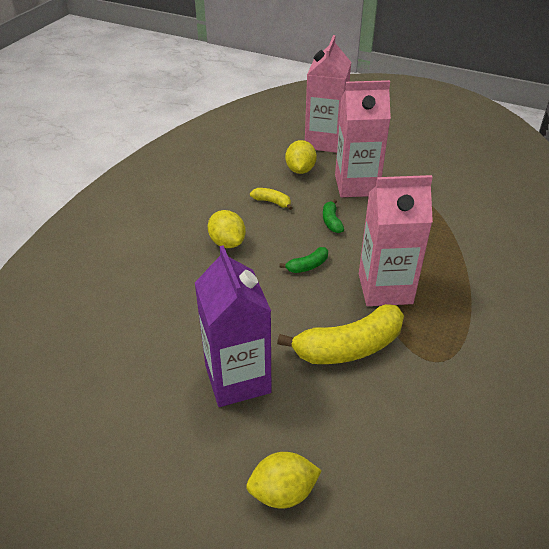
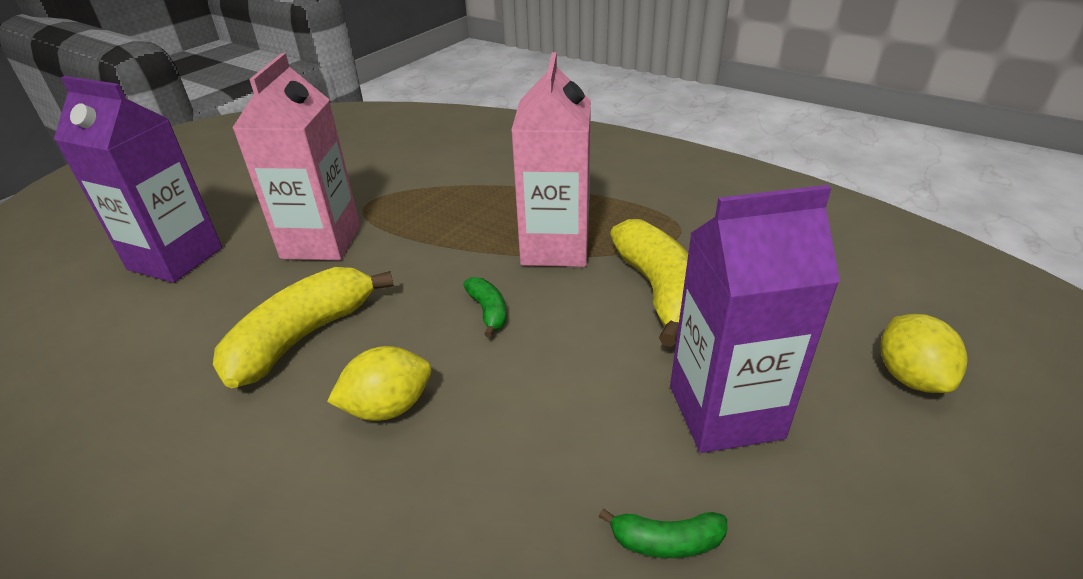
camera: 80 degrees left, 5 degrees down
yellow banana [250,188,292,210] -> yellow banana [213,267,394,388], size x2.13
yellow lemon [285,140,317,174] -> none
pink carton [305,35,351,153] -> purple carton [54,76,222,283]
green banana [323,199,344,233] -> green banana moved to [599,508,727,558]

